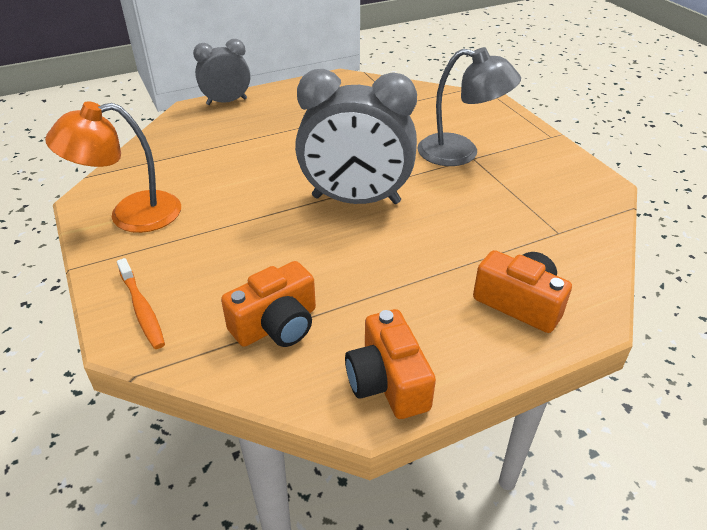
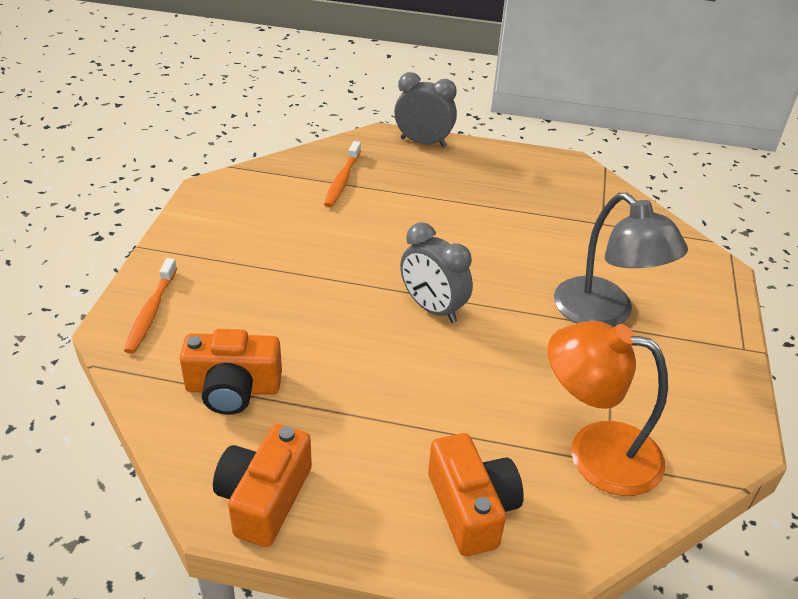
camera: 35 degrees right, 0 degrees up
orange lamp [45,101,181,233] -> orange lamp moved to [548,321,668,496]
grey clock [295,69,417,204] -> grey clock [400,222,473,323], size x0.57
none -> orange toothbrush [324,141,361,207]

